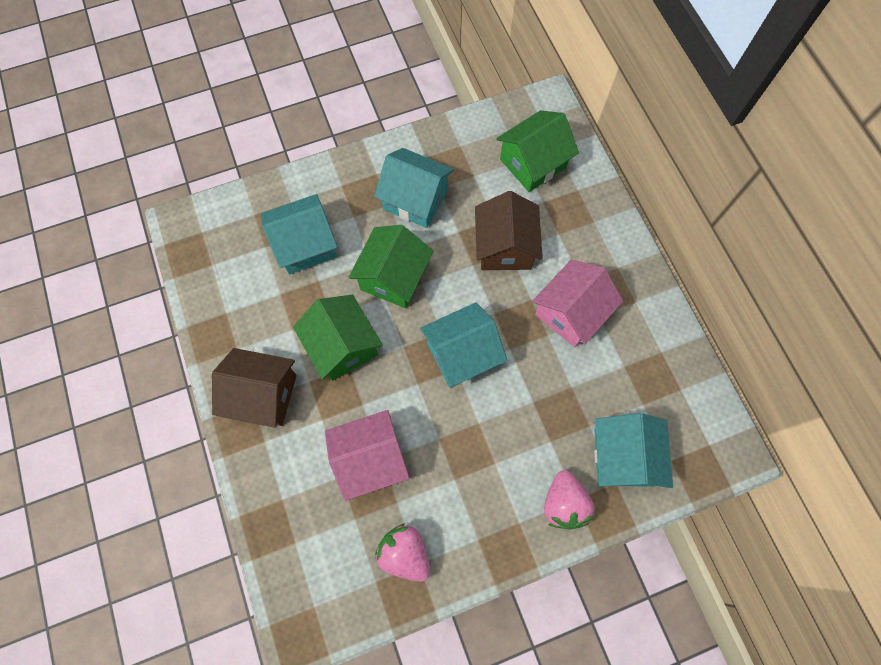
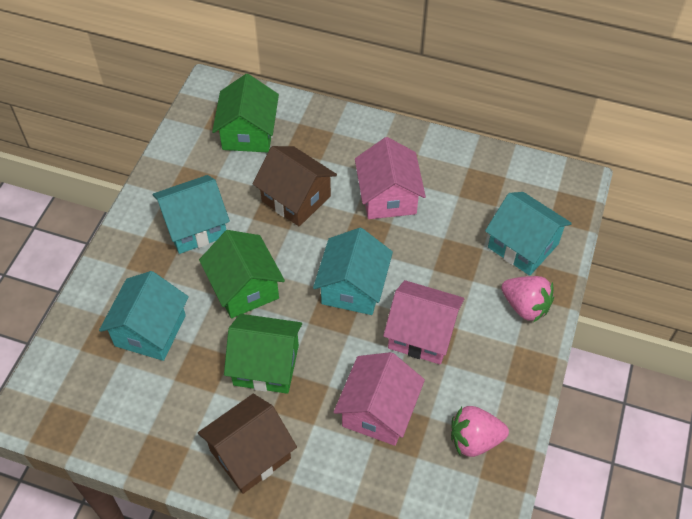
camera: 50 degrees left, 15 degrees down
none -> pink house [383,280,464,364]

